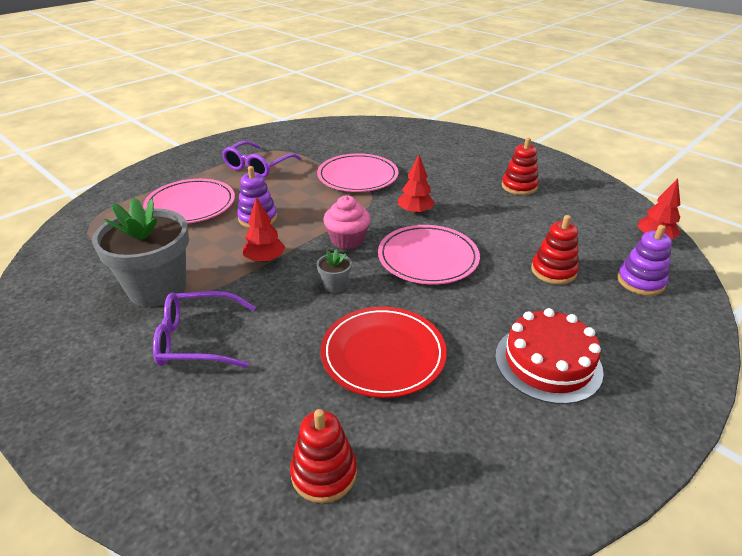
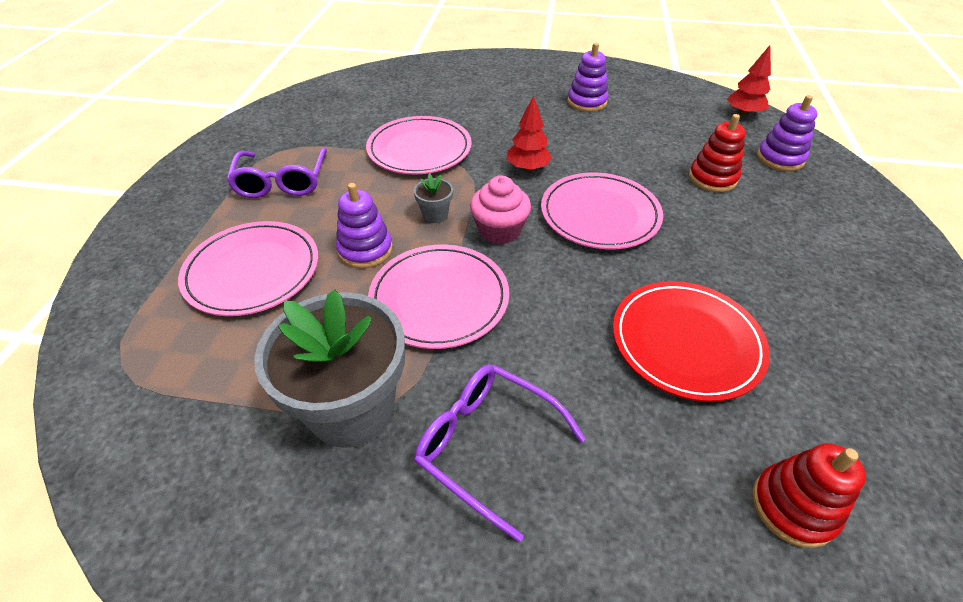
camera: 35 degrees left, 10 degrees up
purple glasses [153,291,256,368] -> purple glasses turned 75 degrees clockwise [414,364,586,542]
red tree [243,197,285,263] -> pink plate [368,245,509,349]
grey flower pot [317,249,352,293] -> grey flower pot moved to [414,174,453,223]
red cake [495,308,604,404] -> none
red stacking toy [502,138,539,195] -> purple stacking toy [567,43,608,112]

